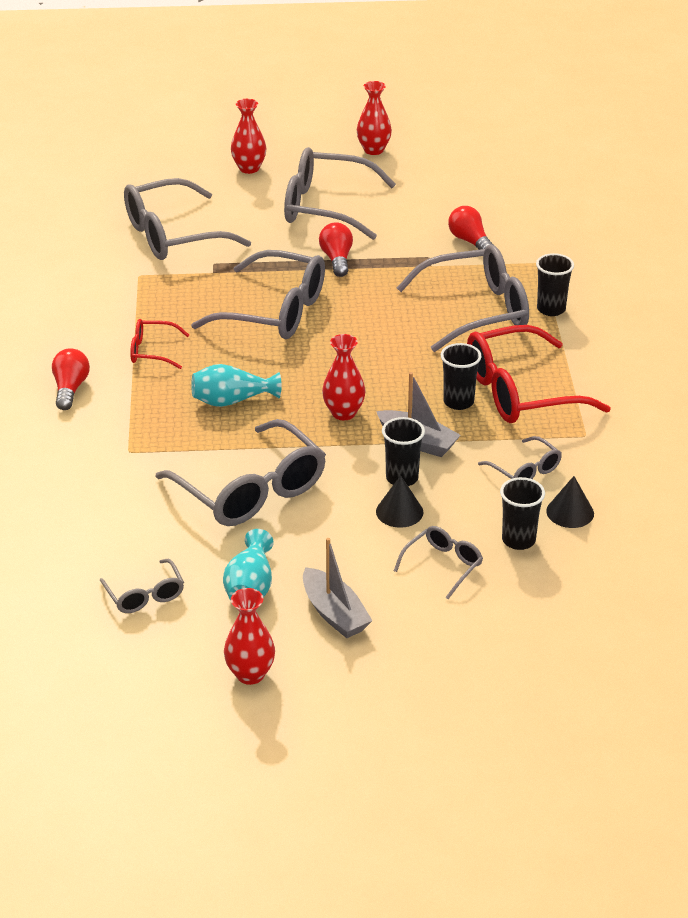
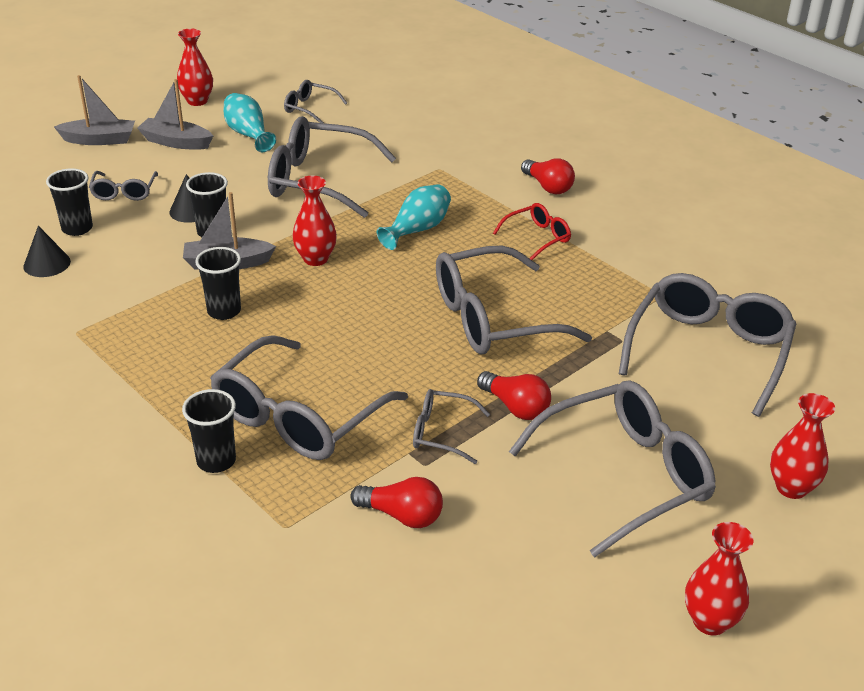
camera: 140 degrees right, 0 degrees up
red glasses [467,325,611,423] -> none
grey glasses [478,436,562,479] -> grey glasses moved to [413,389,490,464]
none -> grey boat [54,75,135,145]

